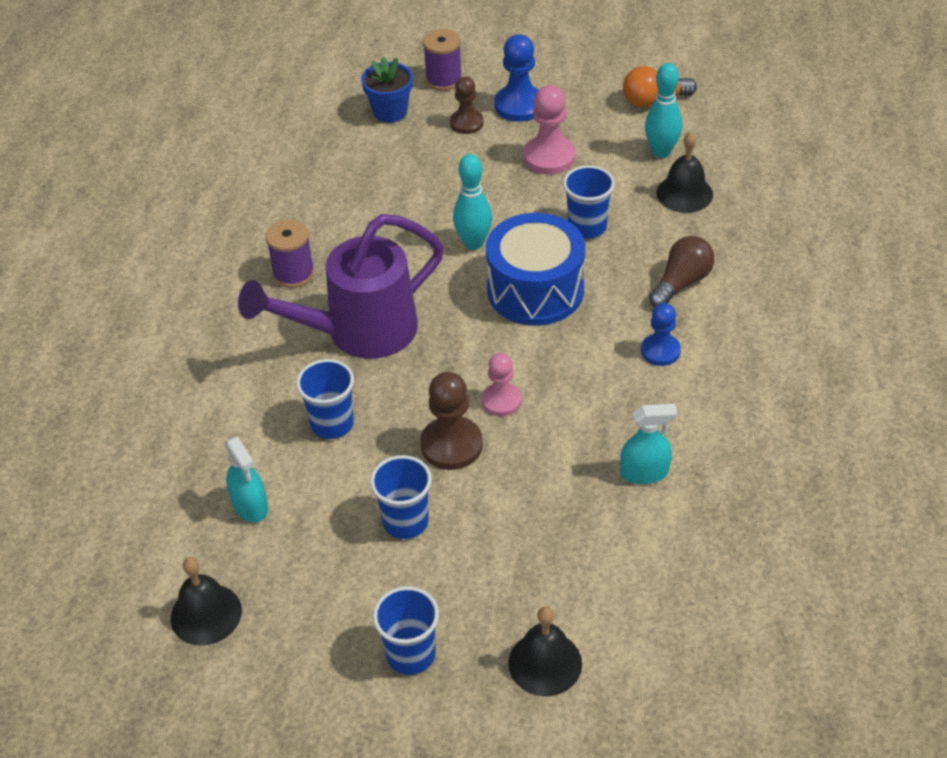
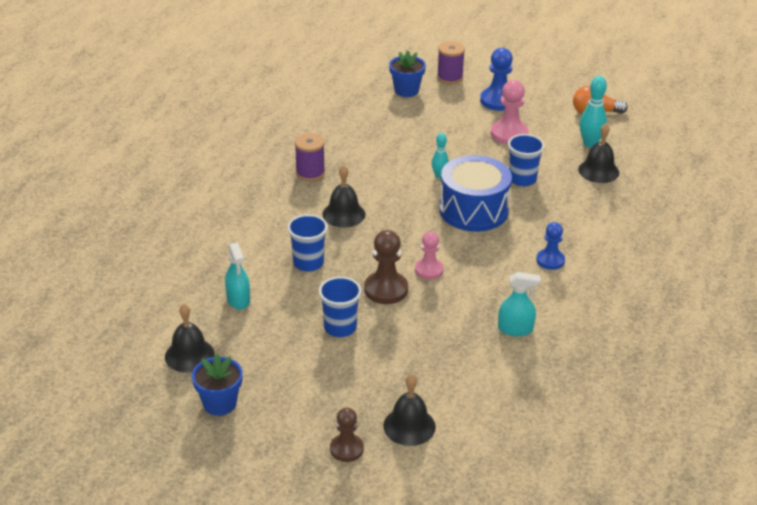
camera: 10 degrees right, 10 degrees down
purple watering can [238,214,444,359] -> black bell [322,165,365,228]
blue cup [373,586,439,675] -> none
brown pawn [450,77,484,134] -> brown pawn moved to [330,408,364,462]
turquoise bowling pin [453,154,492,250] -> turquoise bowling pin [432,133,449,179], size x0.63
brown light bulb [649,236,715,307] -> none
none -> blue flower pot [192,354,243,416]

